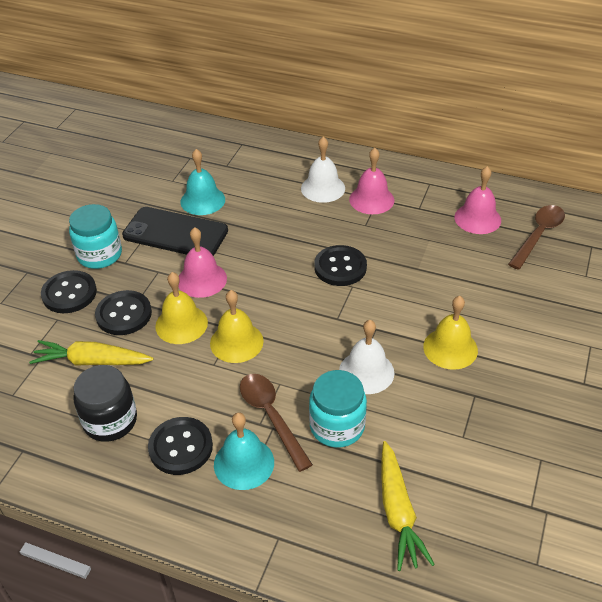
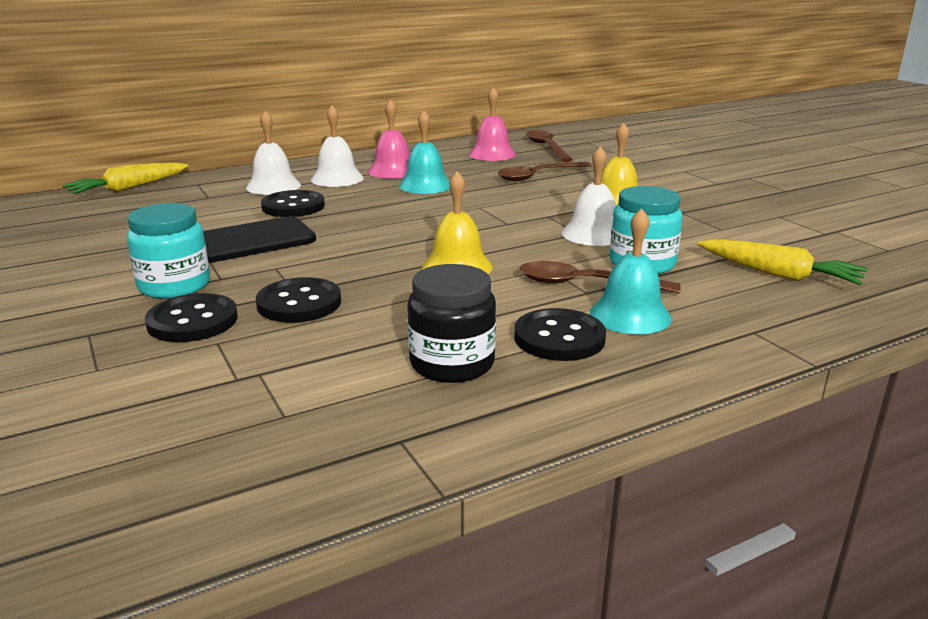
camera: 50 degrees left, 20 degrees down
yellow carrot [29,340,154,366] -> yellow carrot moved to [62,162,188,194]
yellow bell [155,272,208,344] -> none
pink bell [178,227,227,298] -> none
turquoise bell [180,149,225,215] -> turquoise bell moved to [399,110,450,194]
black button [314,245,367,286] -> black button moved to [261,190,325,217]
none -> white bell [246,111,301,195]
none -> brown spoon [498,162,592,181]

